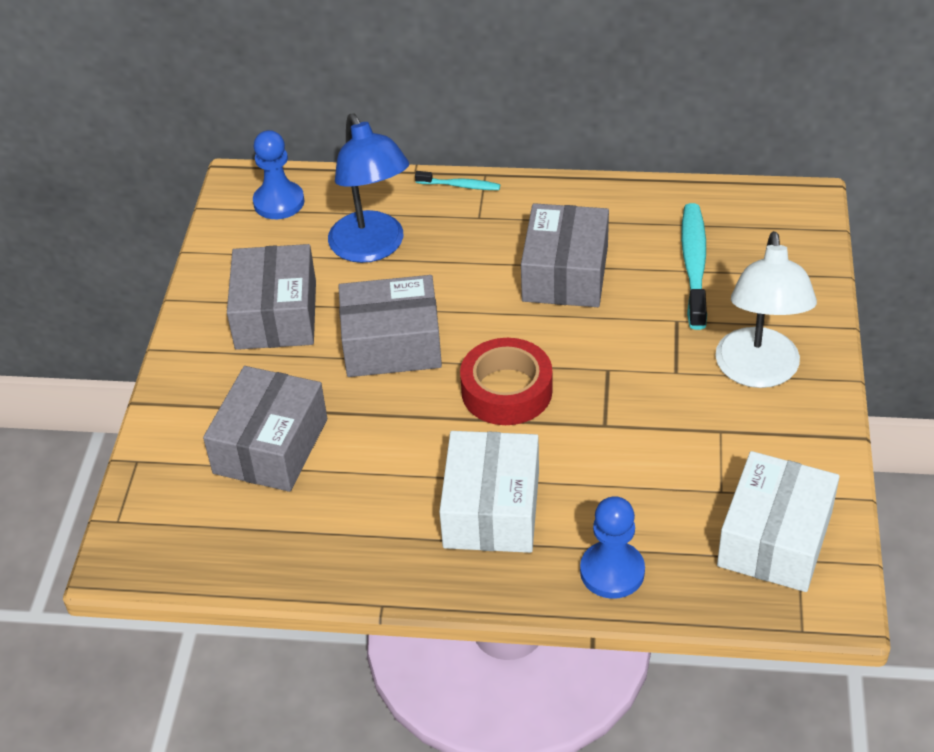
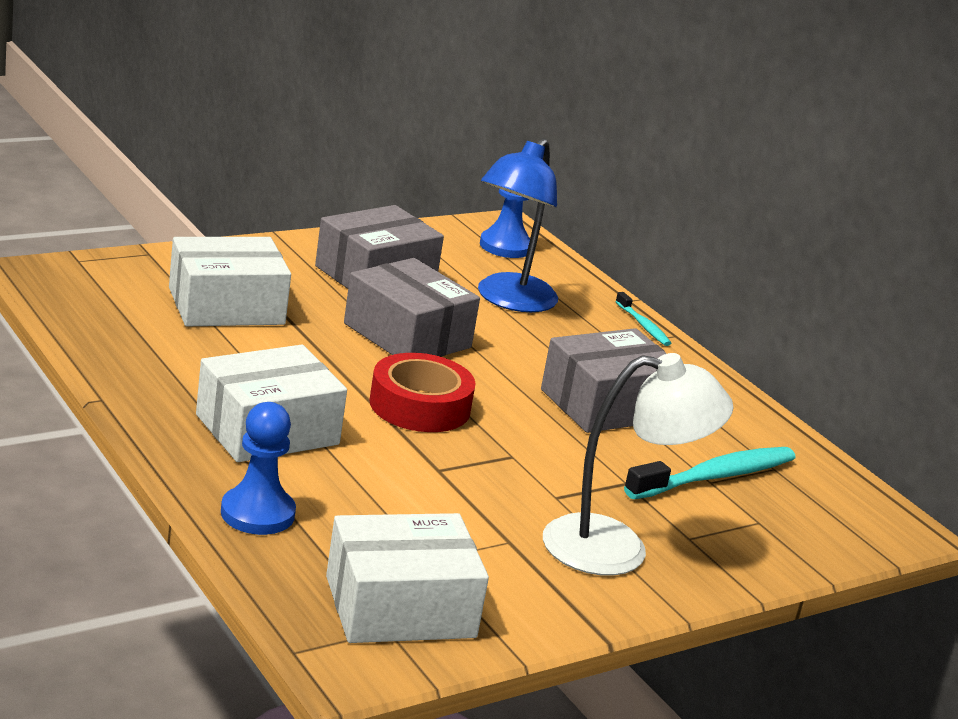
camera: 45 degrees right, 20 degrees down
grey box [203,366,327,492] -> white box [169,237,291,326]
white lamp [715,231,817,388] -> white lamp turned 150 degrees counterclockwise [543,353,734,576]

